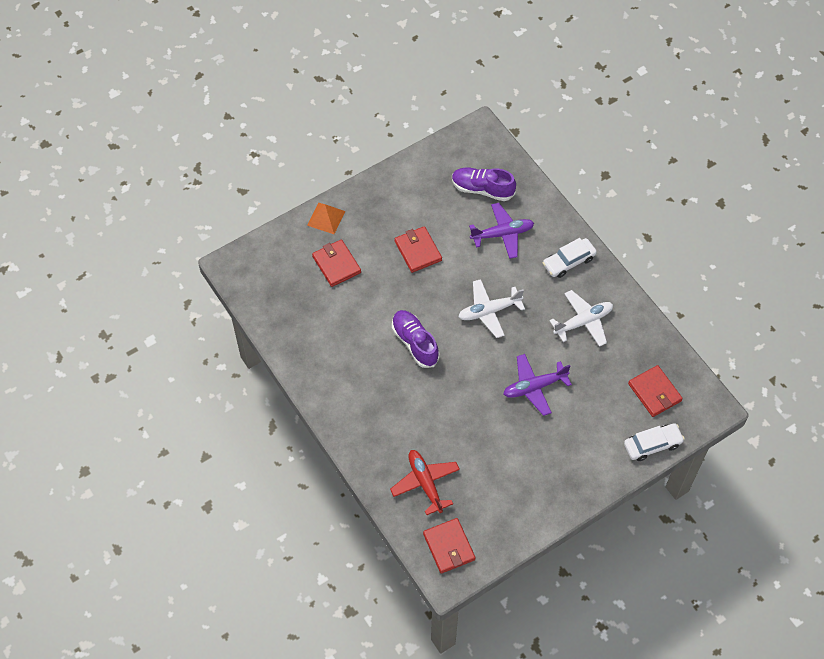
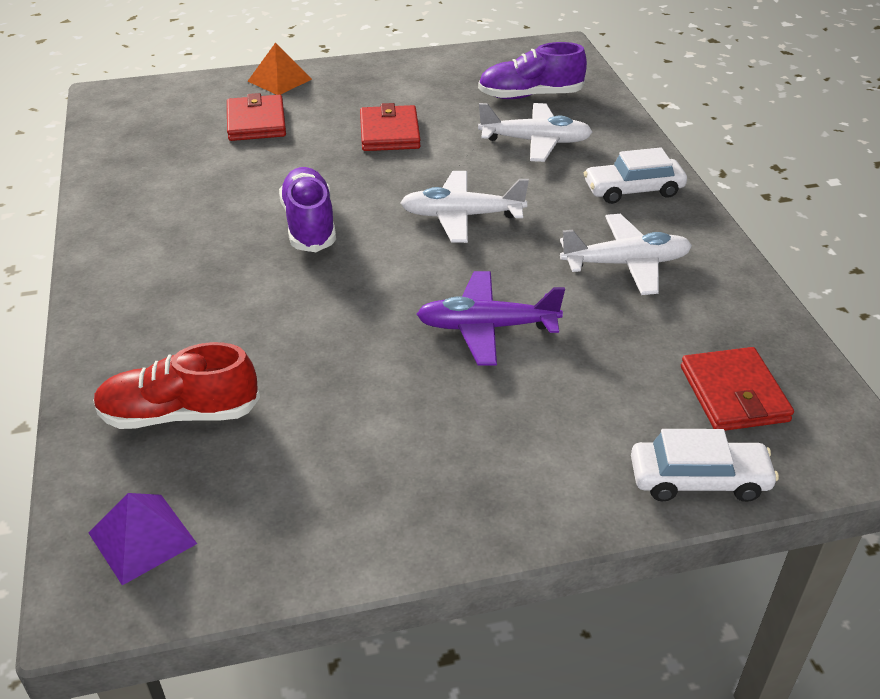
camera: 20 degrees right, 20 degrees down
red plane [390,450,460,515] -> red shoe [93,342,260,429]
red wallet [423,518,476,574] -> purple pyramid [88,493,197,585]
purple shoe [452,168,516,201] -> purple shoe turned 45 degrees counterclockwise [478,42,587,99]
purple plane [469,203,534,259] -> white plane [478,103,593,162]

